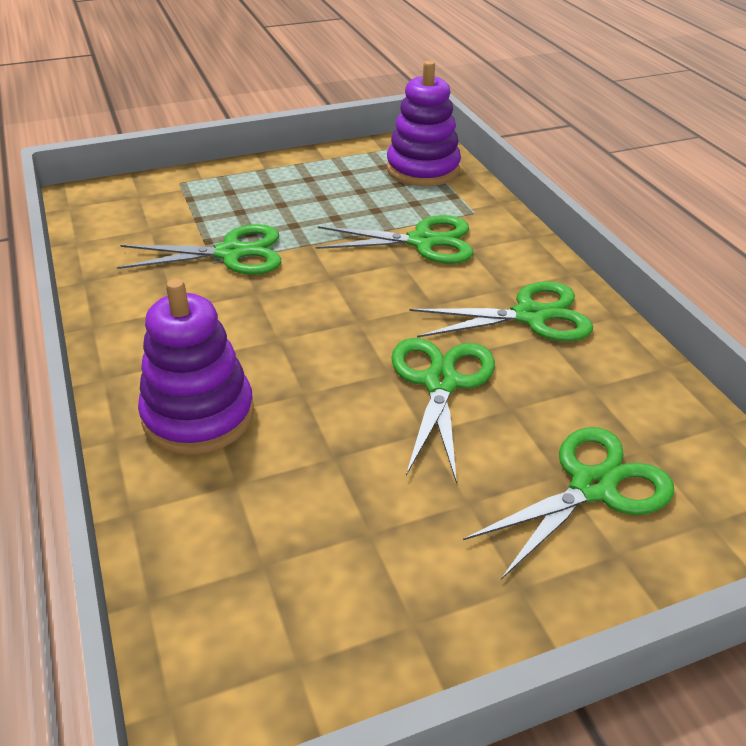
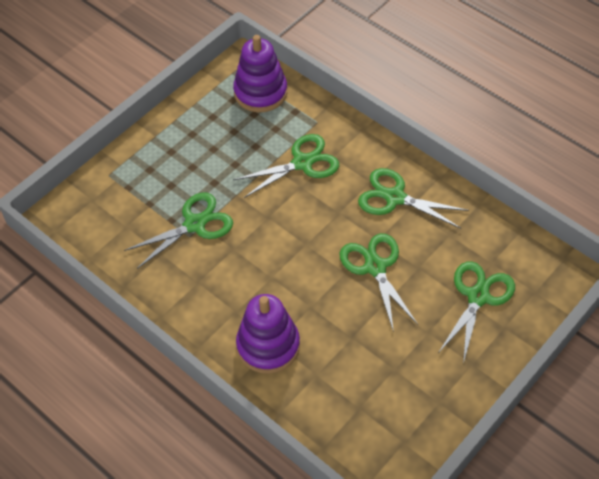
camera: 25 degrees left, 15 degrees up
green scissors [409,281,593,342] -> green scissors turned 120 degrees counterclockwise [358,168,469,229]

